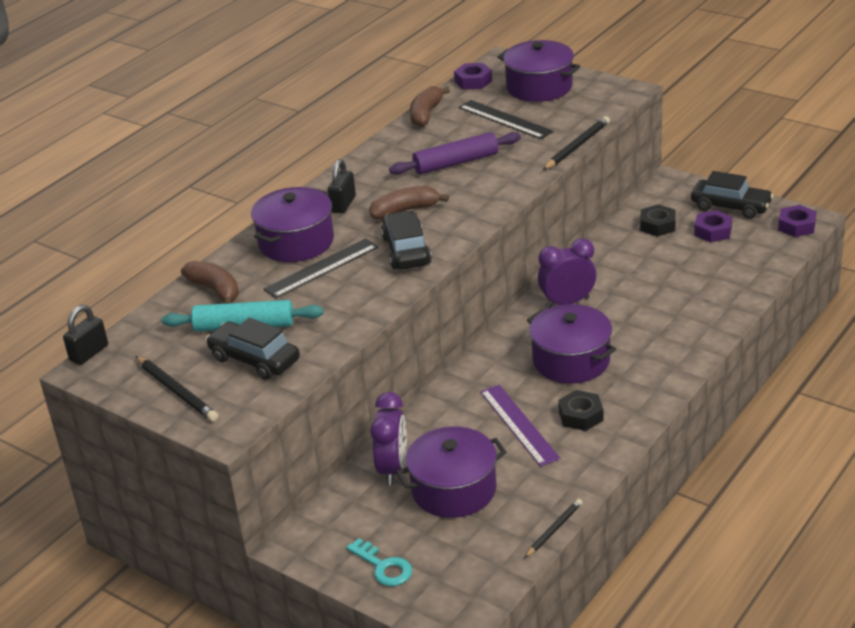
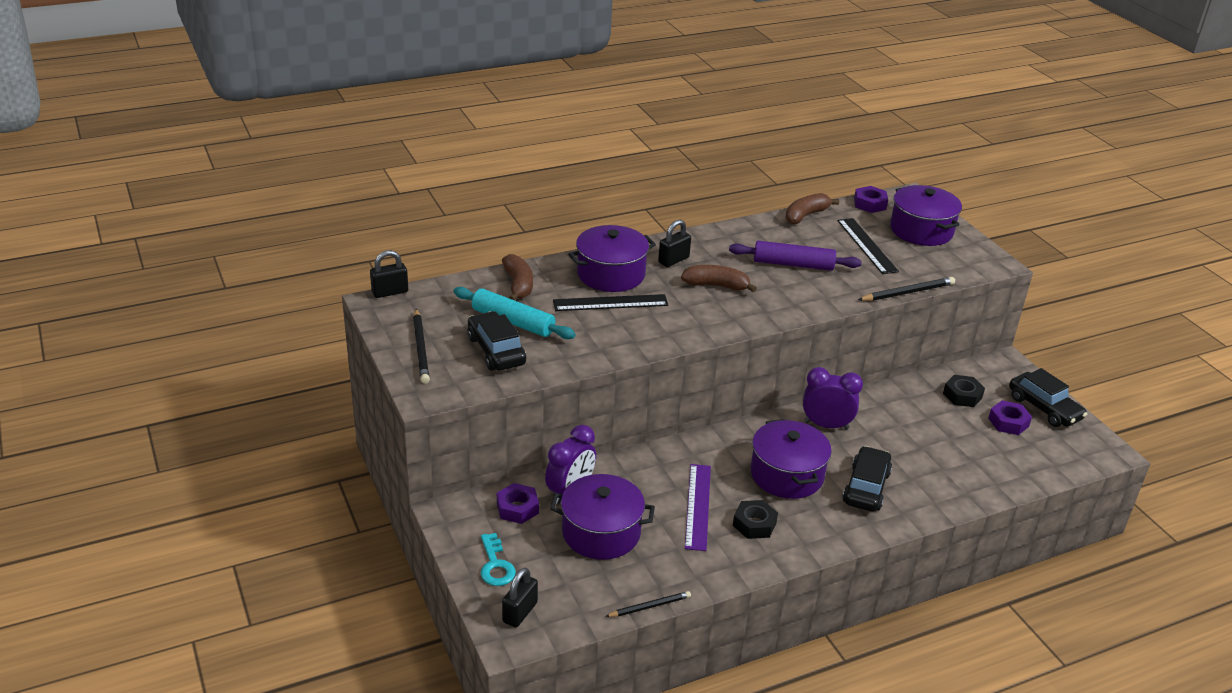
camera: 25 degrees right, 0 degrees up
black car [381,210,432,269] -> black car moved to [842,446,892,512]
purple nut [778,205,816,237] -> purple nut moved to [497,483,539,524]
none -> black padlock [502,568,538,628]

